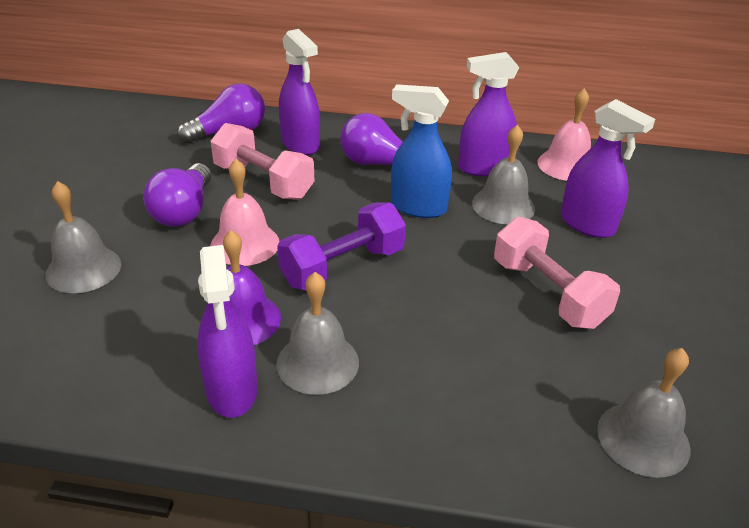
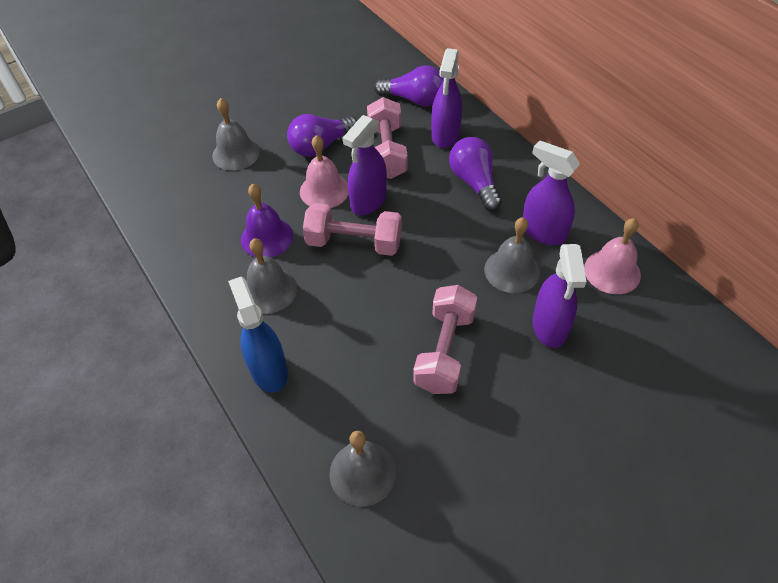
camera: 50 degrees right, 15 degrees up
purple spray bottle [197,245,258,418] -> purple spray bottle moved to [343,115,387,215]
purple dumbbell [277,202,406,290] -> pink dumbbell [303,203,402,256]
blue spray bottle [391,84,452,218] -> blue spray bottle moved to [228,276,288,393]

